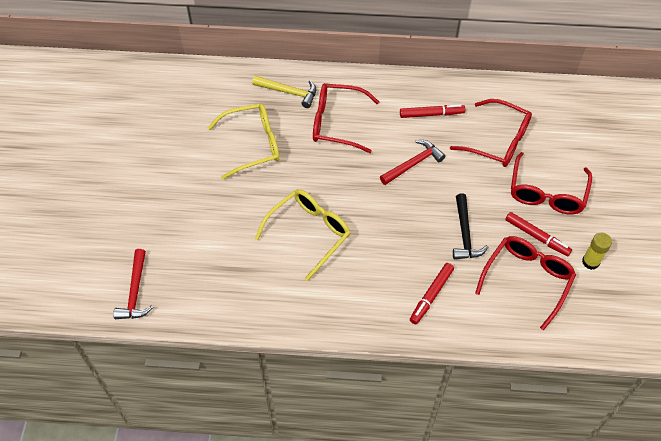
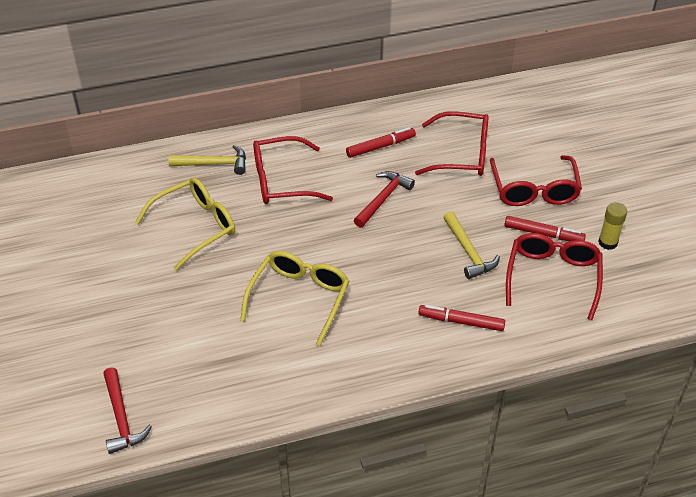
camera: 20 degrees left, 10 degrees down
red marker [410,263,454,324] -> red marker turned 90 degrees clockwise [418,305,505,331]
black hammer [453,194,488,260] -> yellow hammer [443,211,500,279]

